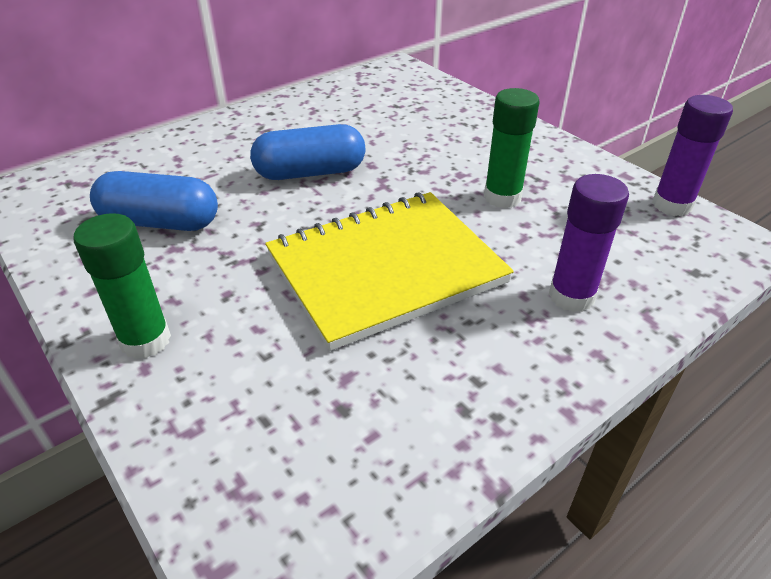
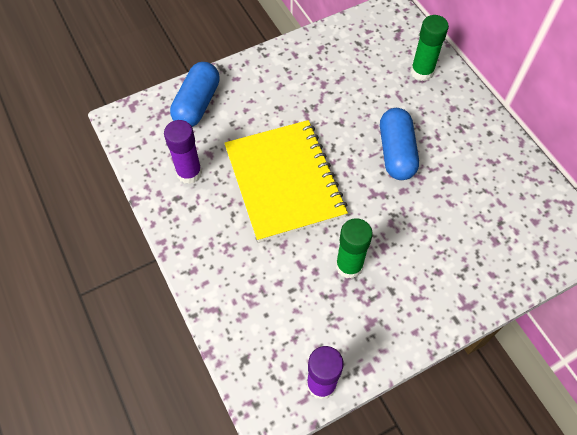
camera: 100 degrees right, 20 degrees up
green glue stick [73,213,171,359] -> green glue stick moved to [411,15,449,81]
blue capsule [90,171,218,231] -> blue capsule moved to [170,62,220,127]
purple glue stick [549,174,629,312] -> purple glue stick moved to [164,120,202,184]

